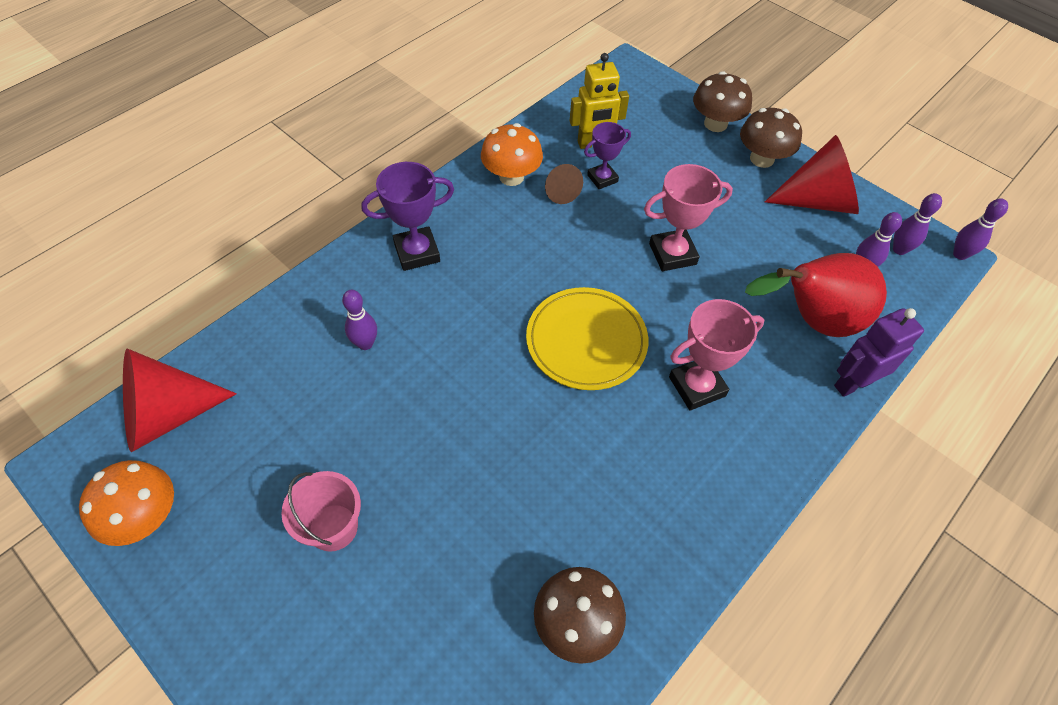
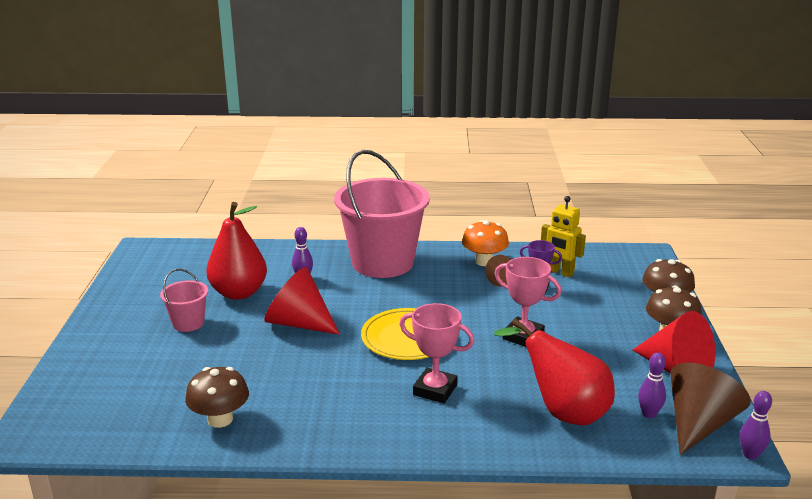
camera: 50 degrees right, 30 degrees down
orange mushroom [79,460,174,546] -> none
red cone [123,349,237,452] -> red cone moved to [264,267,340,335]
purple trophy [362,162,454,271] -> pink bucket [334,150,430,278]
purple robot [834,308,924,397] -> none
purple bowling pin [893,193,942,255] -> brown cone [670,363,751,455]
none -> red pear [206,202,267,300]

